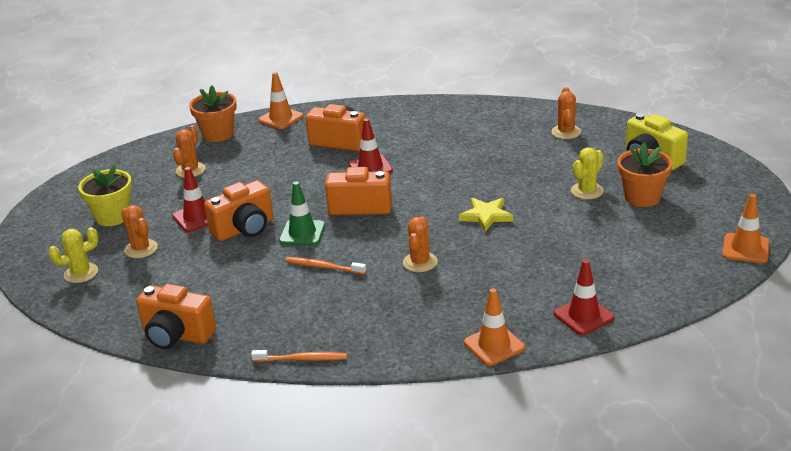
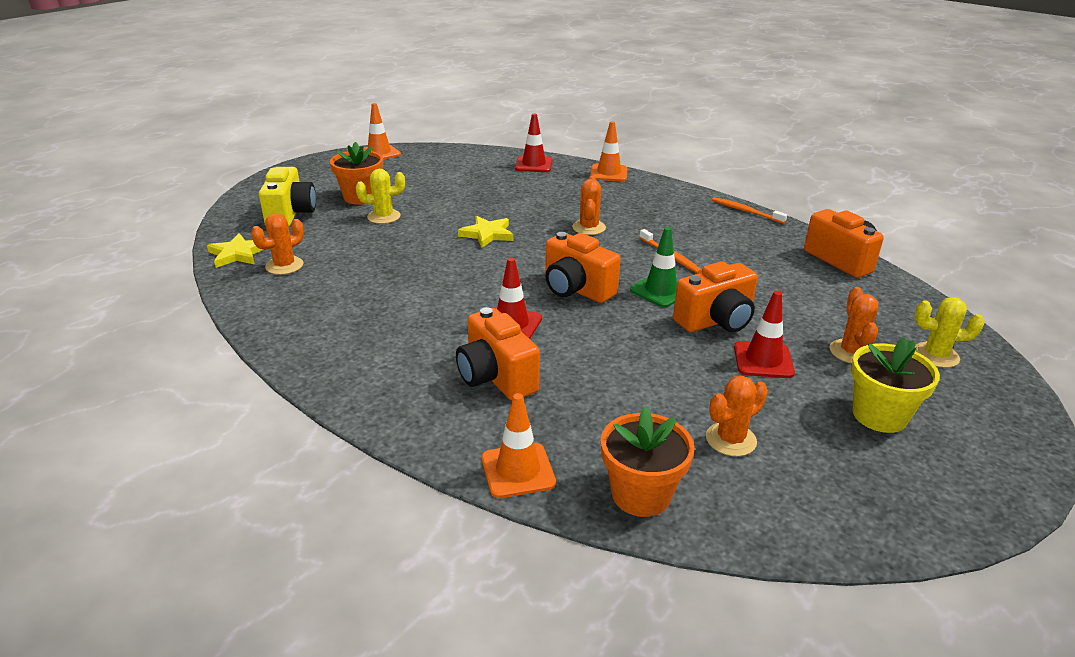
camera: 145 degrees left, 0 degrees up
orange camera [204,180,273,241] -> orange camera turned 150 degrees clockwise [673,261,758,332]
orange cactus [403,217,438,272] -> orange cactus turned 45 degrees counterclockwise [572,176,606,235]
none -> yellow star [207,233,263,268]

